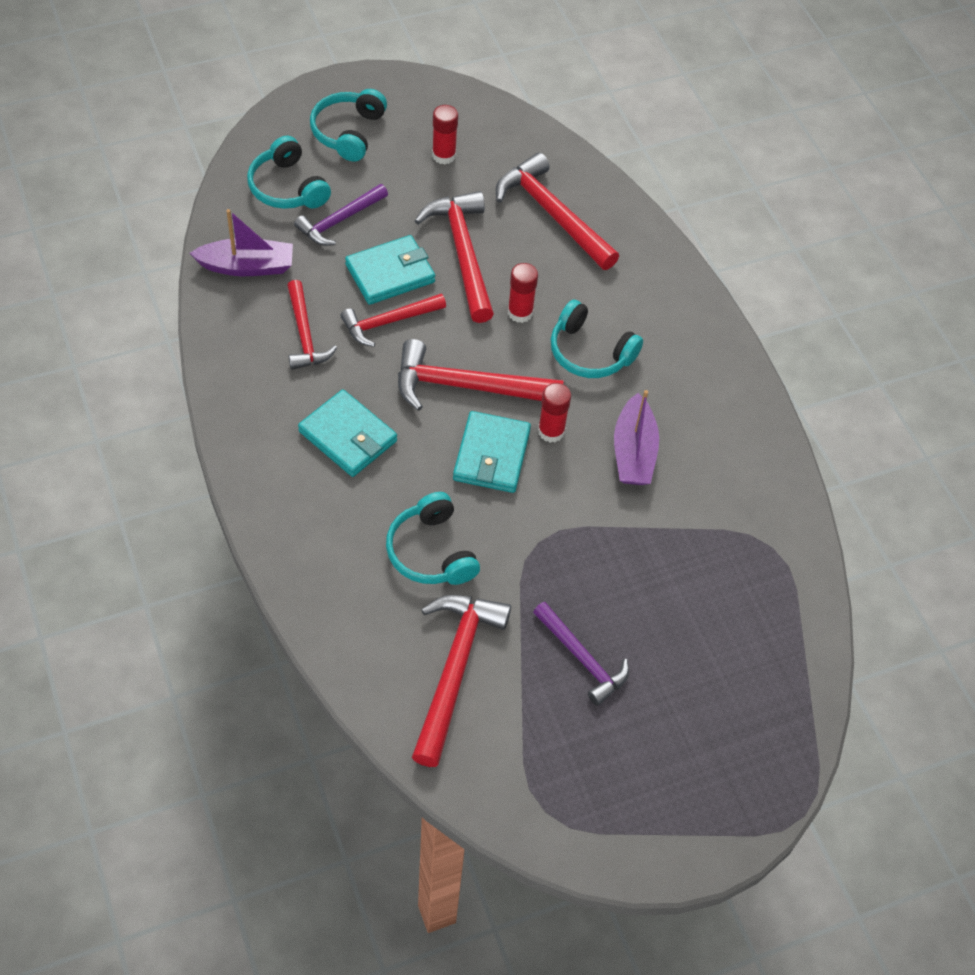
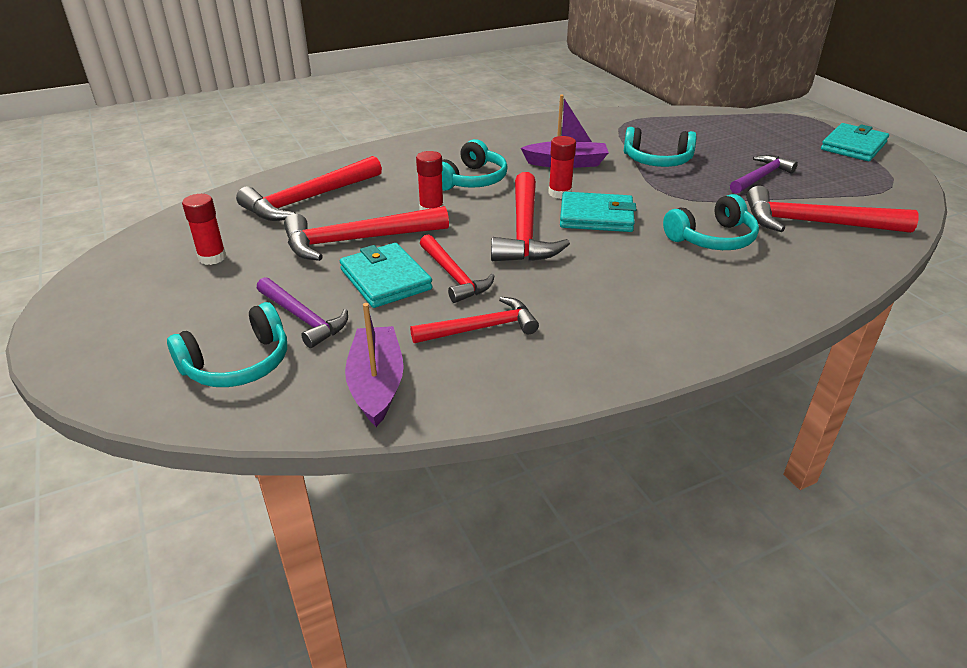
camera: 90 degrees left, 20 degrees down
turquoise wallet [298,389,397,477] -> turquoise wallet moved to [821,123,889,161]
turquoise headphones [310,89,387,162] -> turquoise headphones moved to [624,127,696,167]

